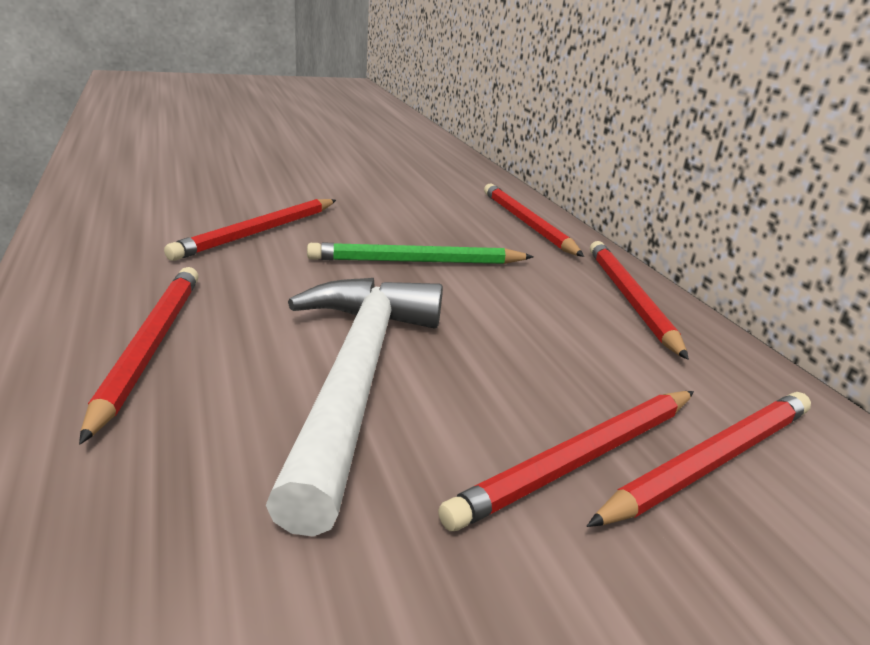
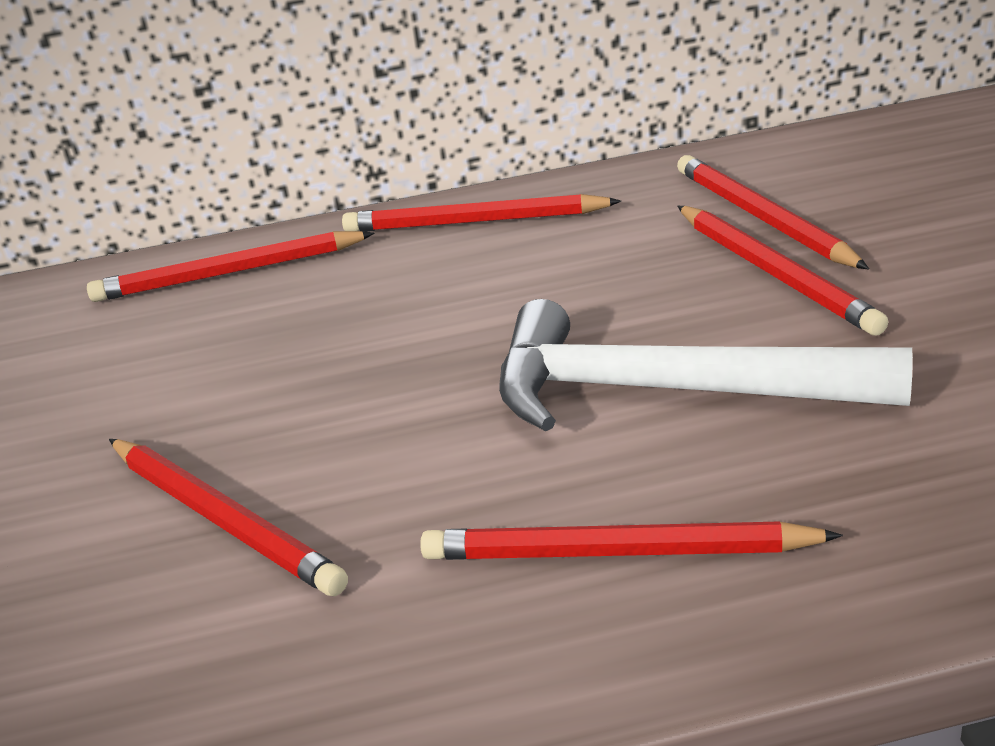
camera: 75 degrees left, 5 degrees up
green pencil [307,242,534,264] -> none

